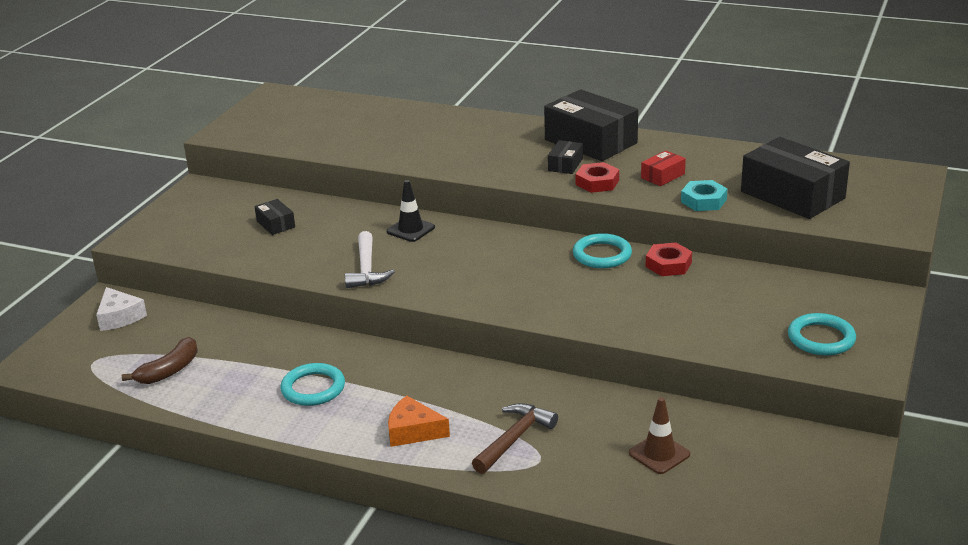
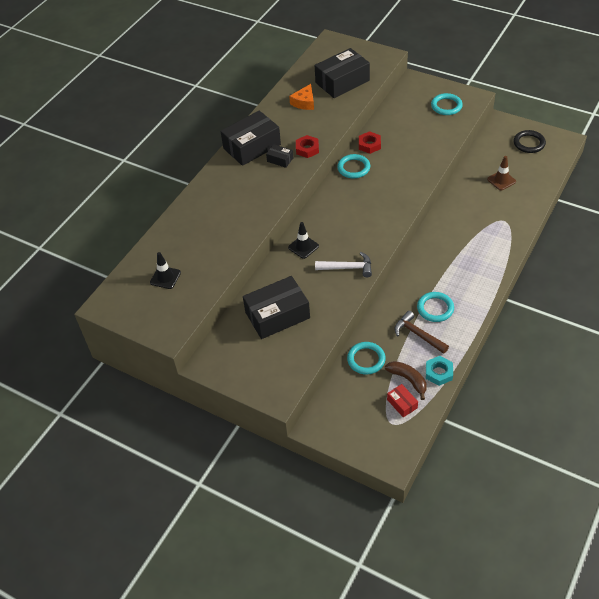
camera: 80 degrees left, 20 degrees up
white cheese [96,287,147,331] -> none
black box [254,199,295,235] -> black box [243,276,310,339], size x2.20
orange cheese [388,396,450,447] -> orange cheese moved to [289,84,314,110]
brown hammer [472,403,558,474] -> brown hammer moved to [395,311,449,354]
red box [641,151,686,186] -> red box moved to [387,384,418,418]
turquoise nut [681,180,728,211] -> turquoise nut moved to [426,356,453,386]
none -> black traffic cone [150,252,181,289]
none -> turquoise ring [347,342,386,375]
none -> black ring [513,130,546,153]

